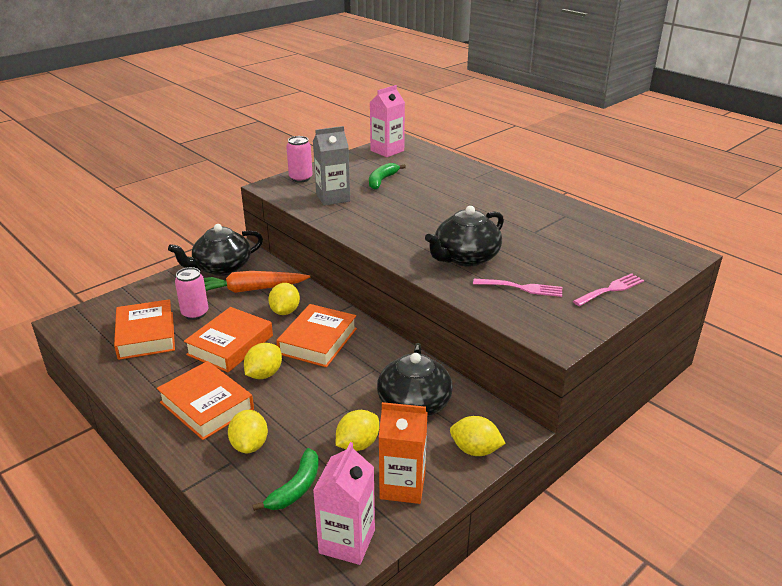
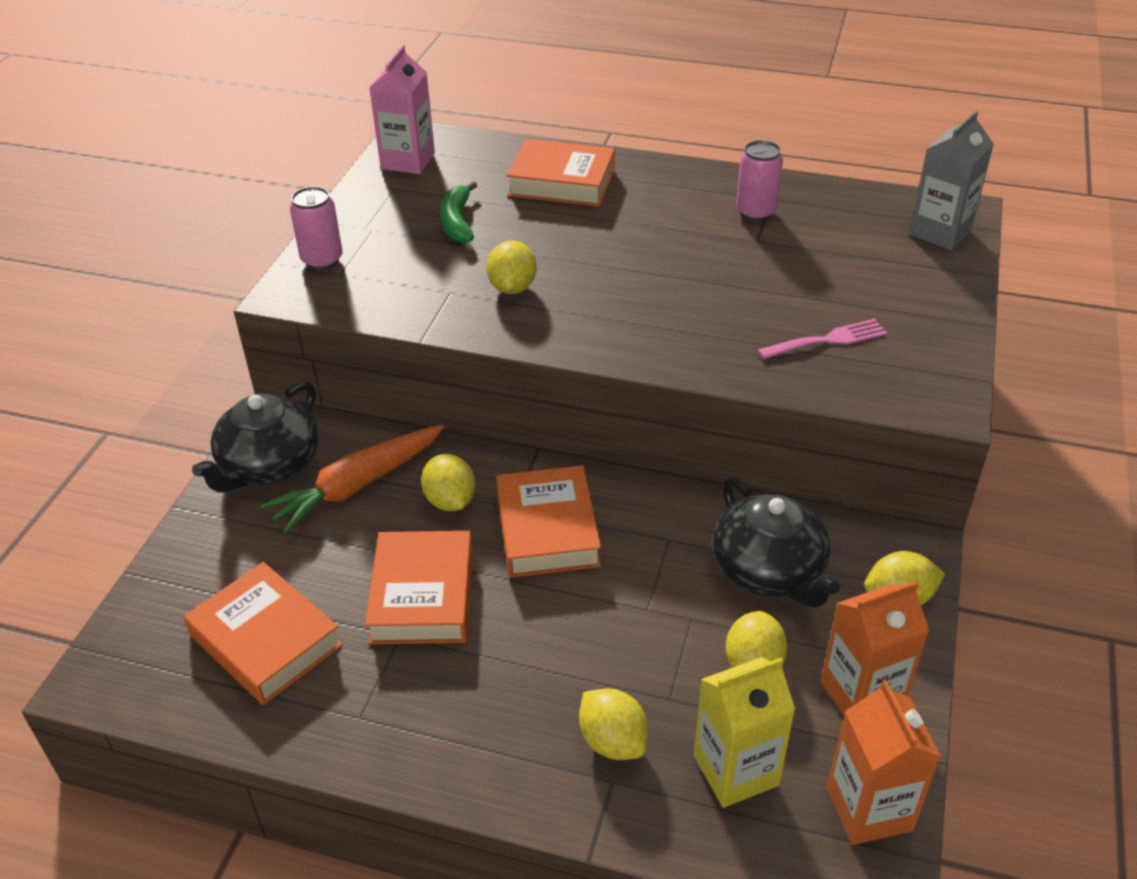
camera: 30 degrees left, 10 degrees up
orange book [157,361,254,440] -> orange book moved to [506,139,615,206]
pink can [175,267,208,320] -> pink can moved to [736,140,783,221]
yellow lemon [244,343,282,379] -> yellow lemon moved to [487,240,537,294]
green banana [252,448,319,511] -> yellow carton [694,657,795,808]
grey carton [313,126,350,206] -> grey carton moved to [909,111,994,250]
pink carton [313,442,375,565] -> orange carton [827,680,941,845]
black teapot [425,206,504,267] -> none
pink fork [573,273,644,306] -> none

